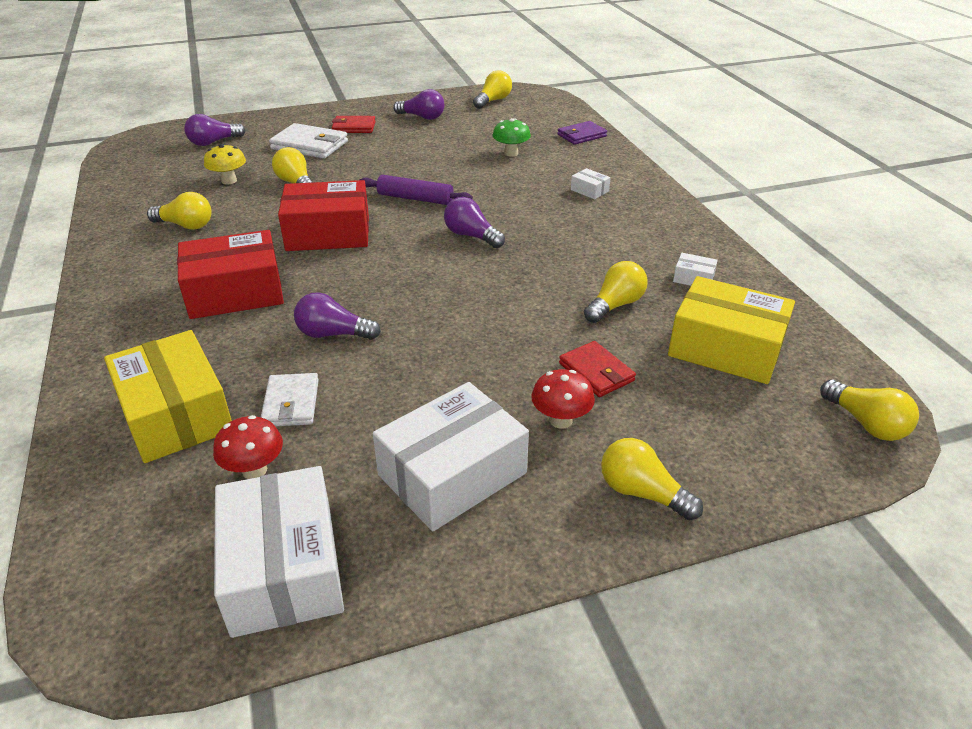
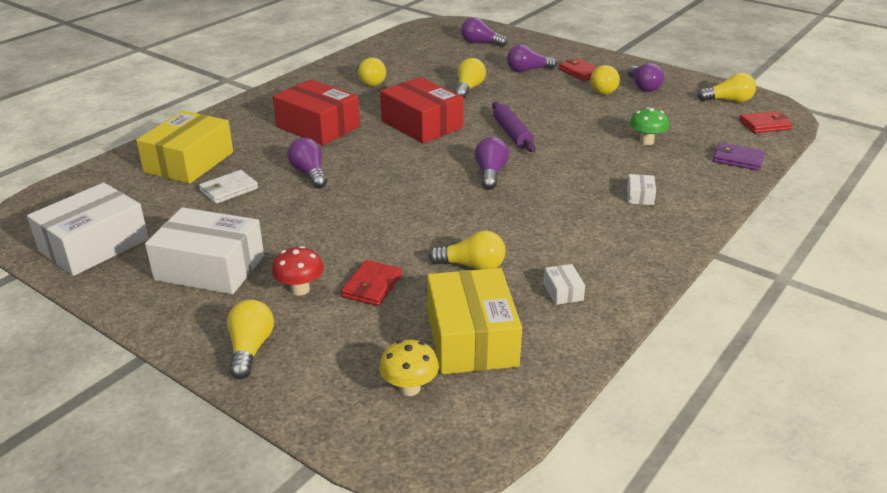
camera: 55 degrees right, 5 degrees down
yellow mushroom [204,144,246,184] -> yellow mushroom moved to [379,339,439,396]
red mushroom [213,415,283,479] -> none
white wallet [269,123,348,159] -> purple light bulb [507,44,557,72]
yellow light bulb [820,380,919,441] -> yellow light bulb moved to [590,65,620,95]
none -> red wallet [739,111,793,133]

